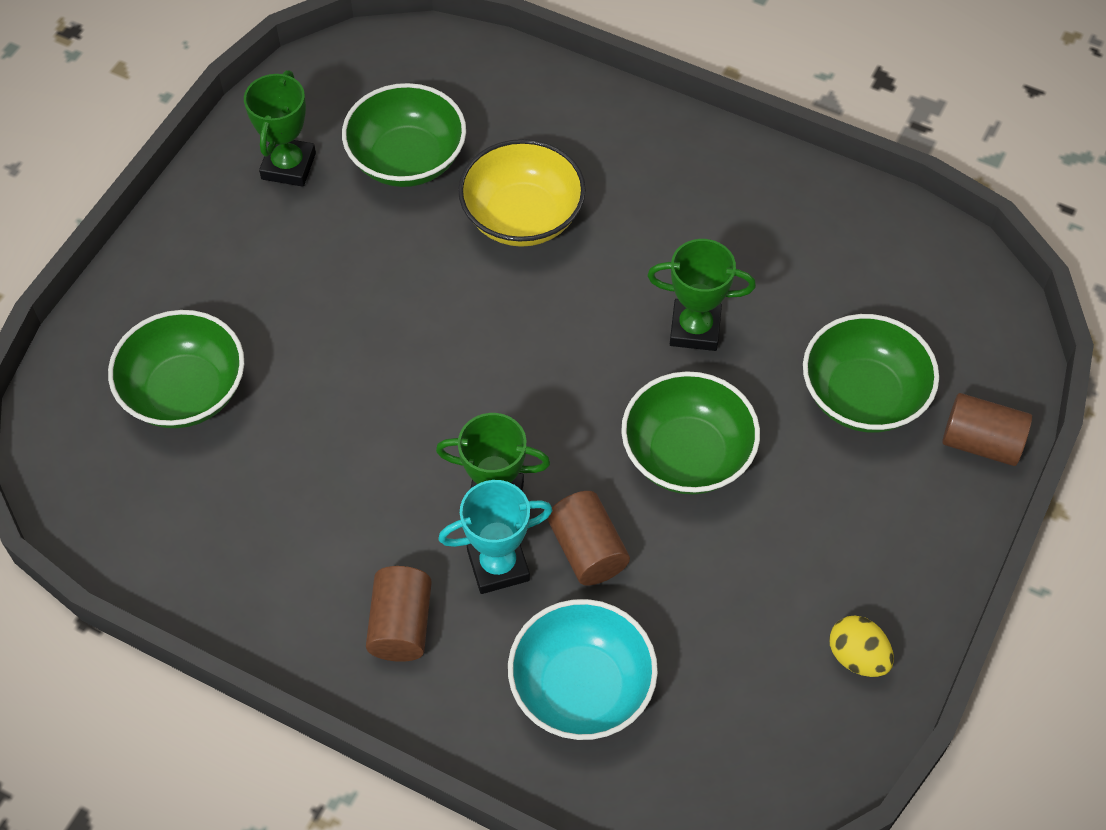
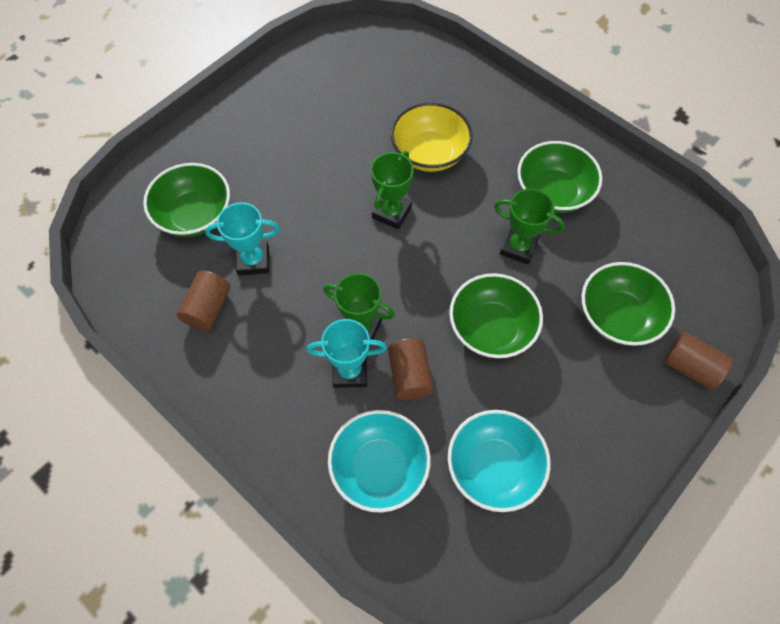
camera: 15 degrees right, 5 degrees up
green trophy [244,70,316,187] -> green trophy moved to [371,151,414,229]
green bowl [342,83,466,187] -> green bowl moved to [517,141,602,213]
brown cylinder [366,566,432,662] -> brown cylinder moved to [176,270,231,331]
yellow egg [829,616,894,677] -> none
none -> turquoise trophy [205,202,280,275]
none -> turquoise bowl [448,410,551,512]

